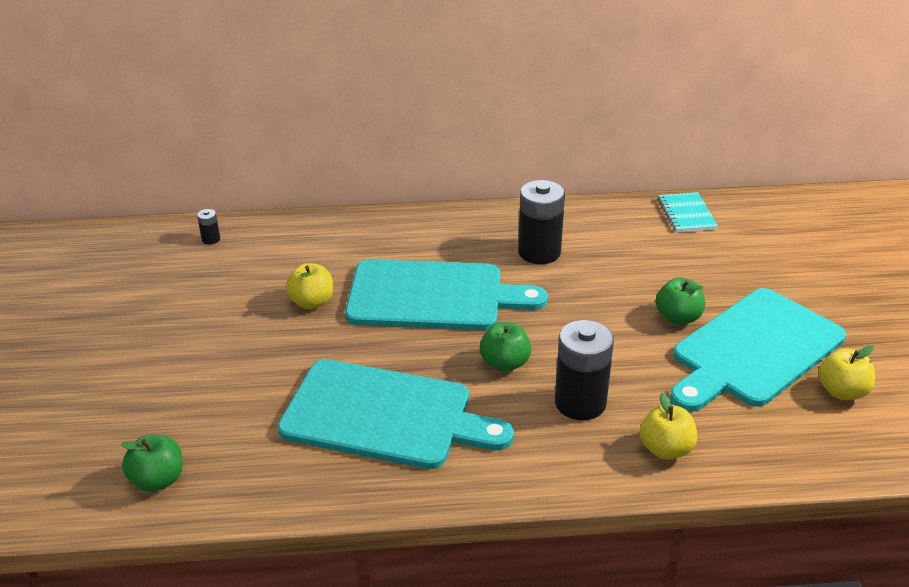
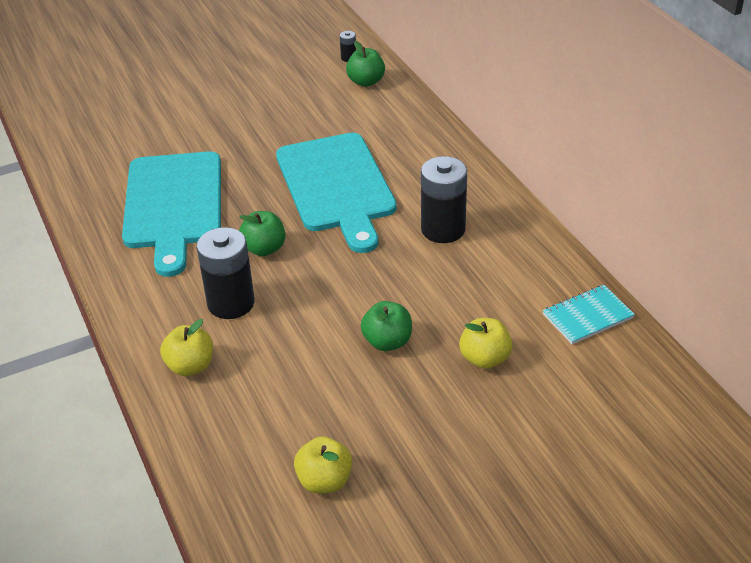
camera: 70 degrees right, 5 degrees up
green apple [121,435,183,492] -> green apple moved to [346,41,385,87]
yellow apple [286,263,333,309] -> yellow apple moved to [459,318,513,369]
turquoise cutting board [670,288,846,412] -> none

